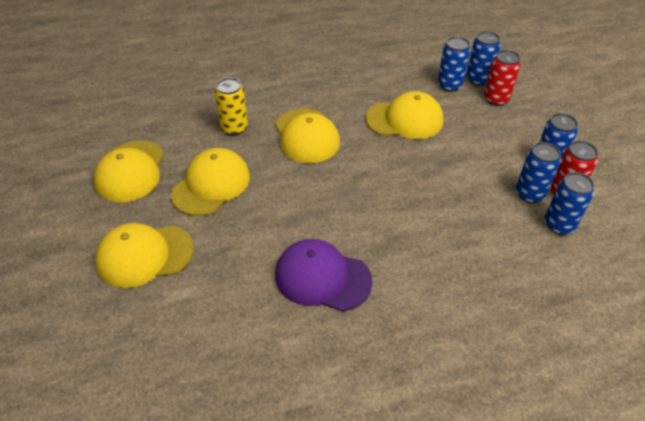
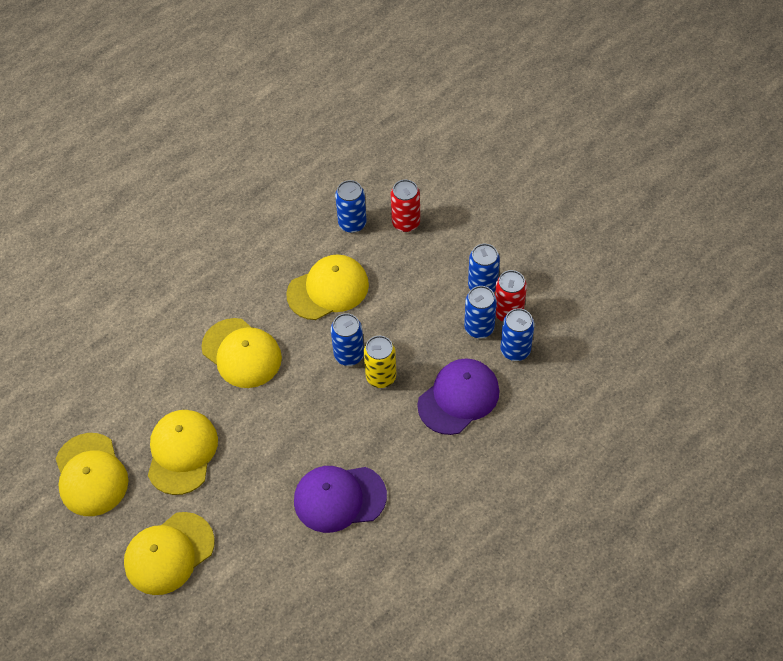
camera: 25 degrees left, 10 degrees up
yellow can [215,78,248,135] -> yellow can moved to [364,336,396,388]
blue can [466,31,501,86] -> blue can moved to [331,313,364,366]
none -> purple cap [417,358,500,435]

